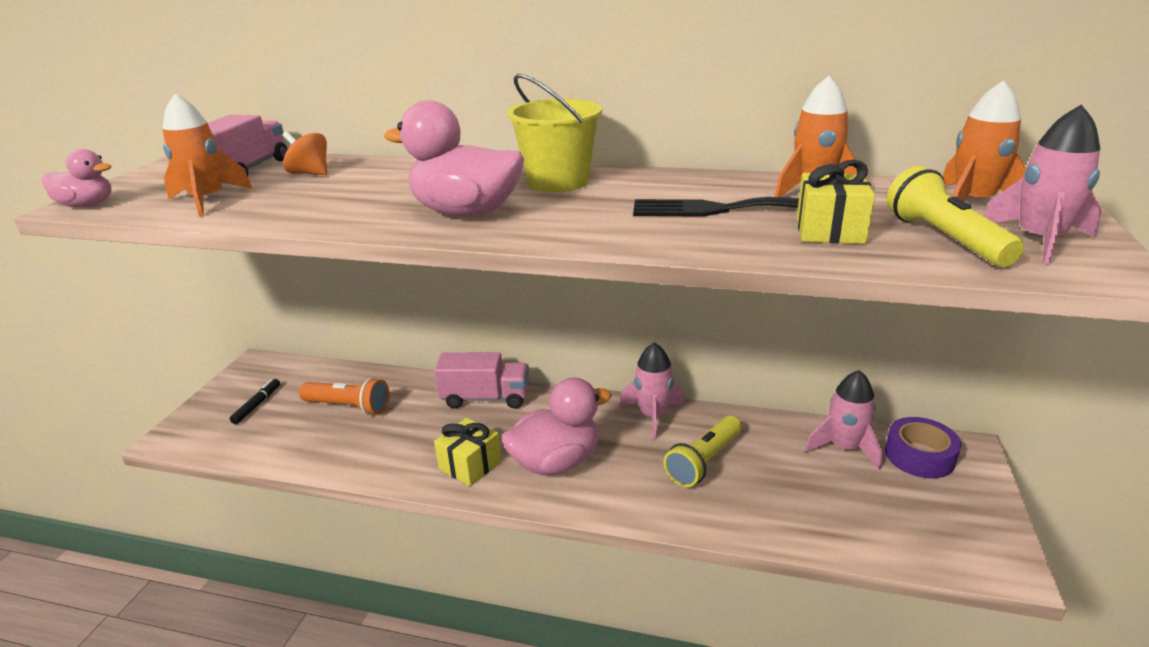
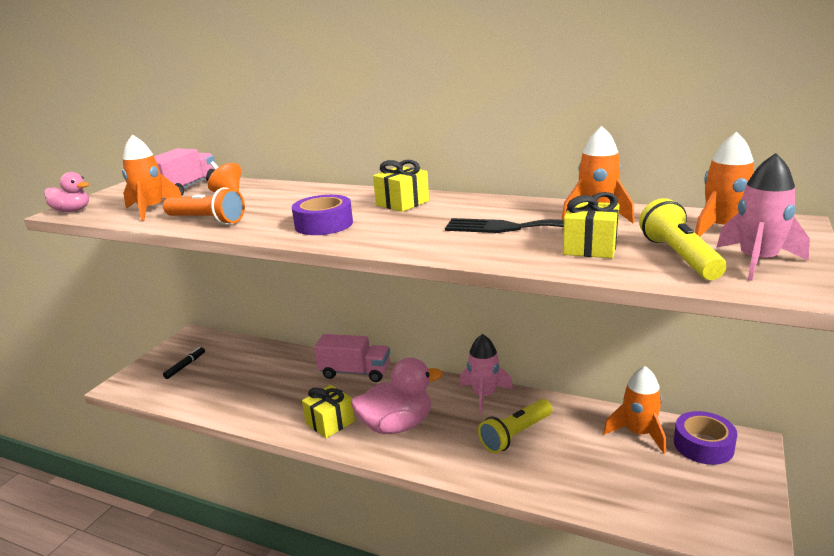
camera: 10 degrees right, 5 degrees down
orange flashlight [299,378,390,415] -> orange flashlight moved to [163,187,245,225]
pink duck [384,100,524,217] -> purple tape [292,195,353,235]
yellow bucket [507,74,602,192] -> yellow gift [373,160,429,212]
pink rocket [805,370,883,470] -> orange rocket [603,366,666,454]

